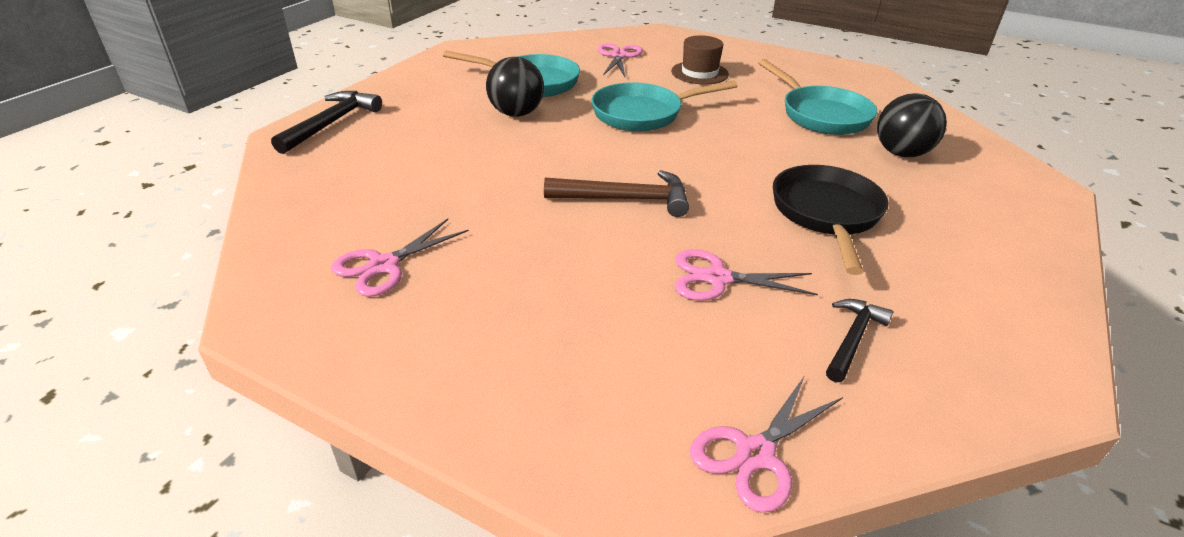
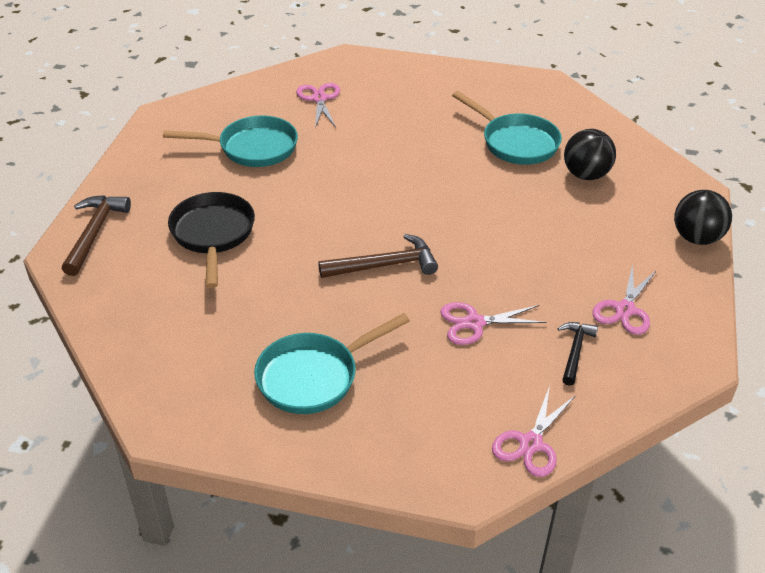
camera: 15 degrees left, 5 degrees up
black hammer [271,91,382,154] -> brown hammer [62,195,131,276]
pink scissors [331,219,469,297] -> pink scissors moved to [592,264,657,335]
black ball [486,57,544,117] -> black ball moved to [674,190,732,245]
turquoise pan [591,81,738,131] -> turquoise pan moved to [254,313,410,414]
brown hat [671,35,729,85] -> none
black pan [773,165,889,275] -> black pan moved to [168,192,255,288]

